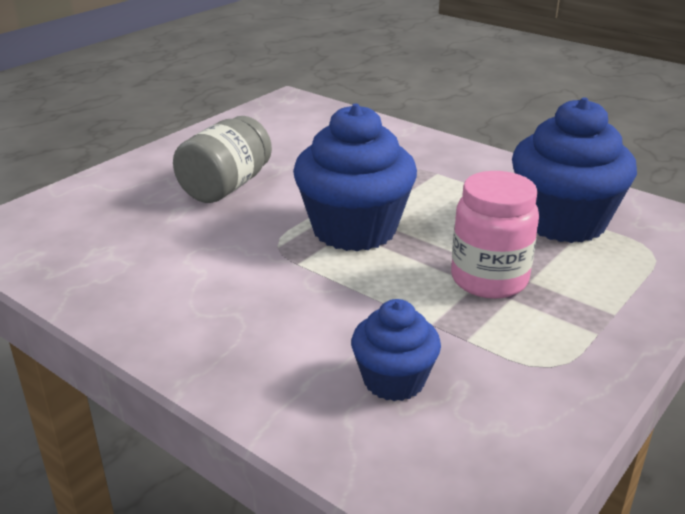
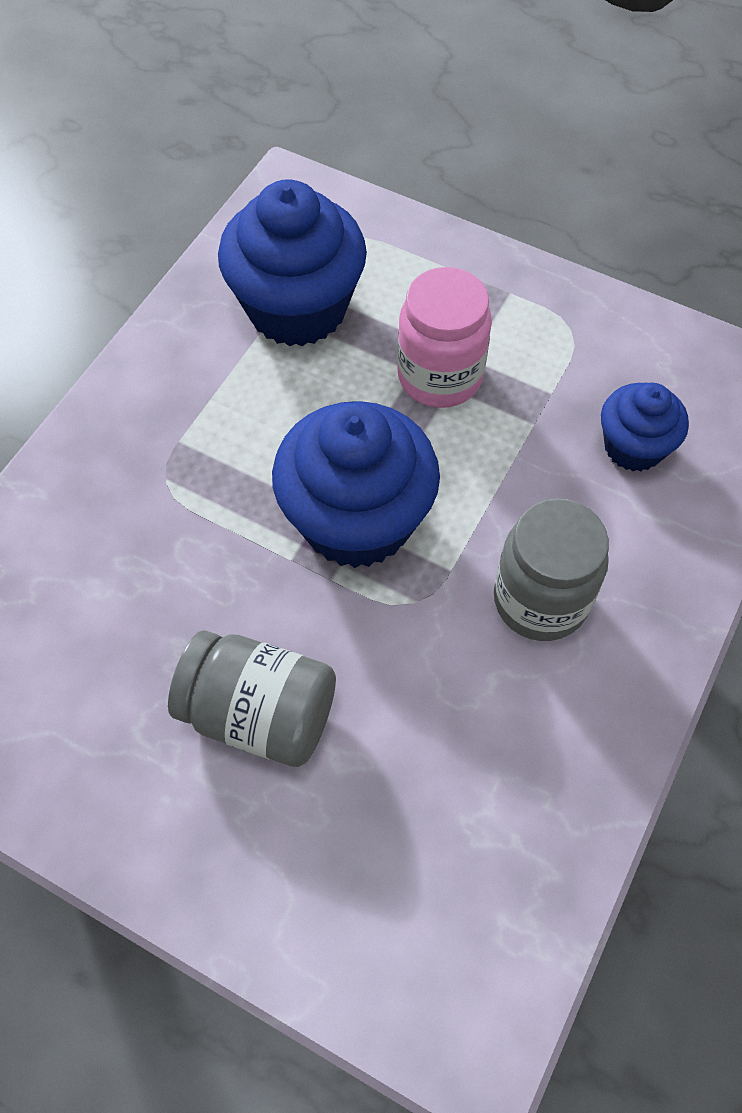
camera: 100 degrees left, 30 degrees up
none -> grey jar [494,498,609,641]

